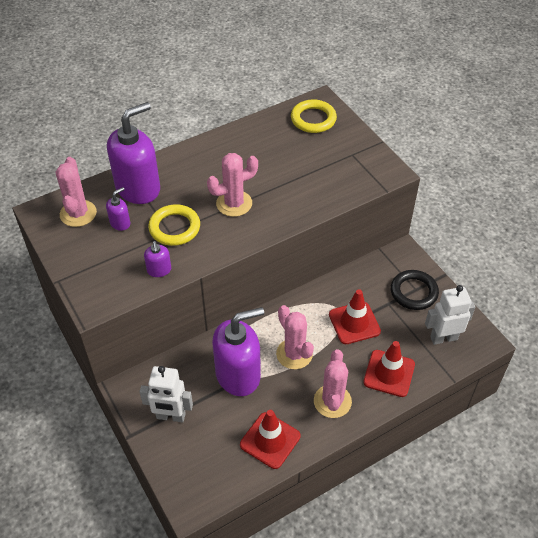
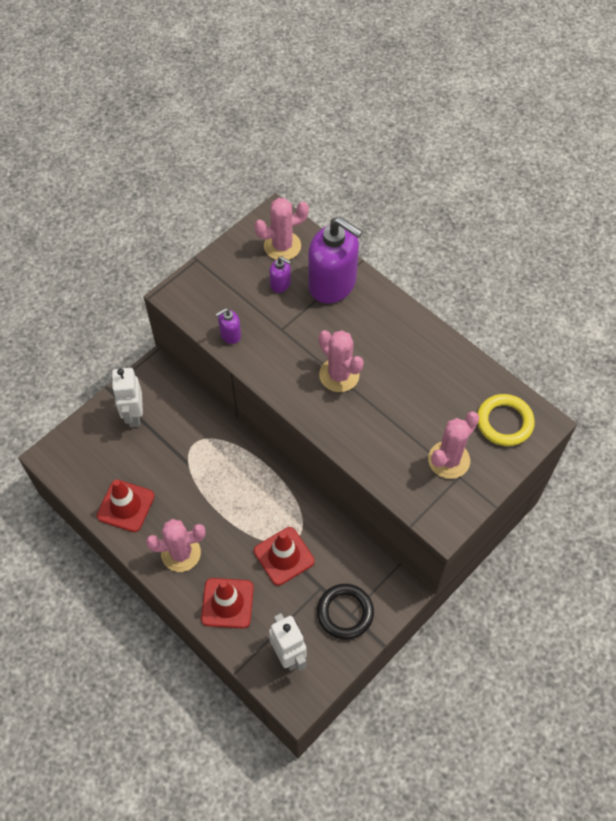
camera: 75 degrees right, 10 degrees up
yellow ring [148,204,200,246] -> none
purple soap dispenser [212,307,264,396] -> none
pink cactus [276,305,314,369] -> pink cactus moved to [428,412,479,479]

